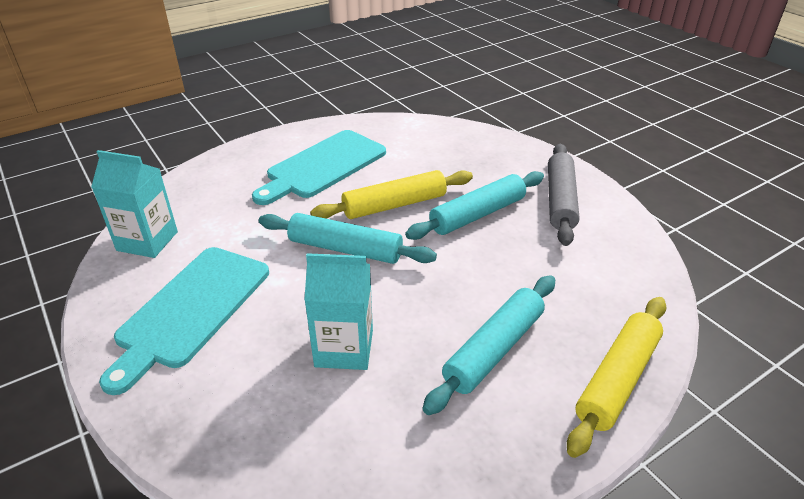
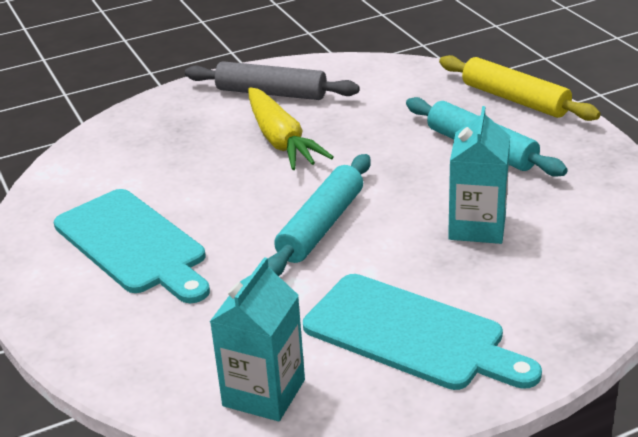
camera: 80 degrees left, 5 degrees down
yellow rolling pin [310,170,473,219] -> none
turquoise rolling pin [405,171,544,240] -> yellow carrot [248,87,334,170]

